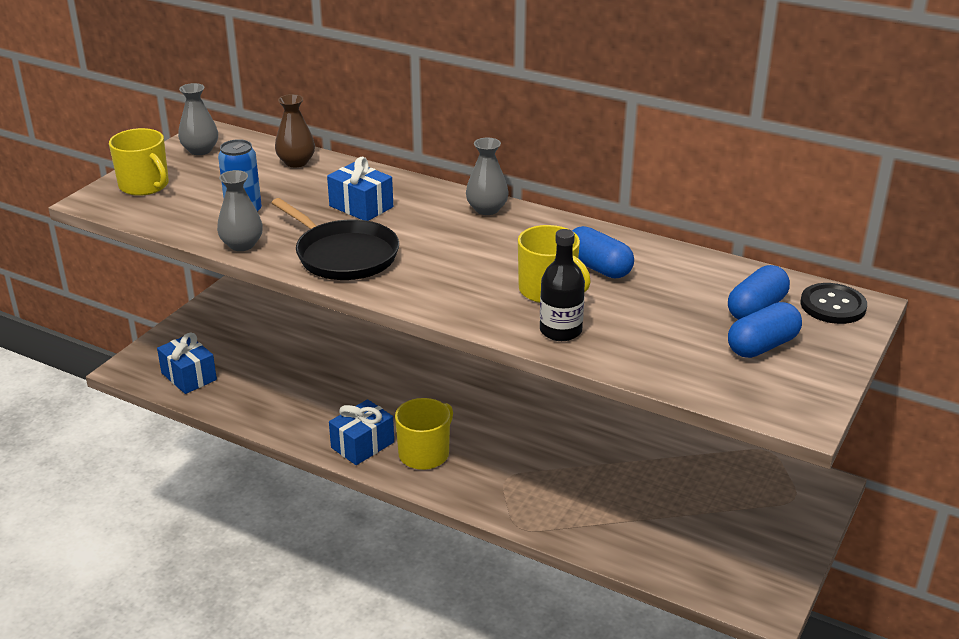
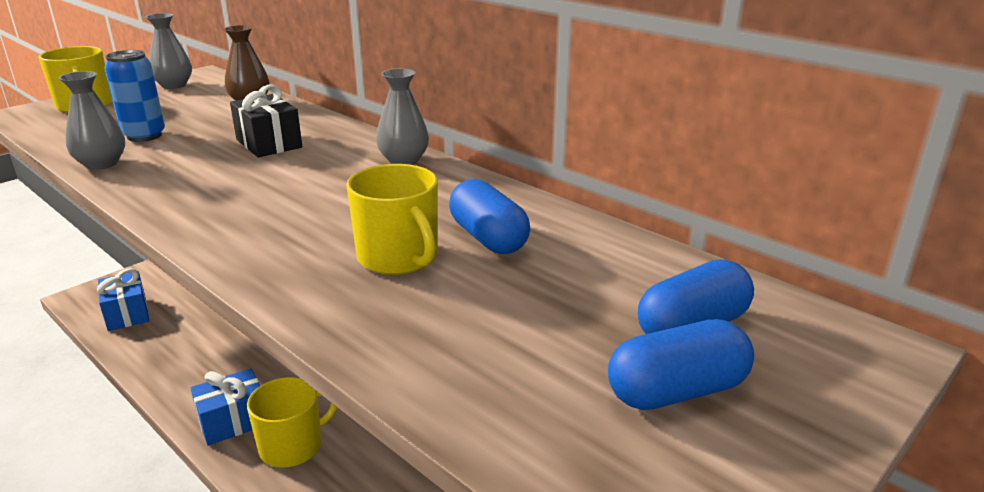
camera: 15 degrees right, 5 degrees down
black pan [272,198,399,280] -> none
blue gift [327,157,393,221] -> black gift [230,85,302,158]
black bottle [540,229,585,341] -> none
black button [801,283,867,324] -> none

